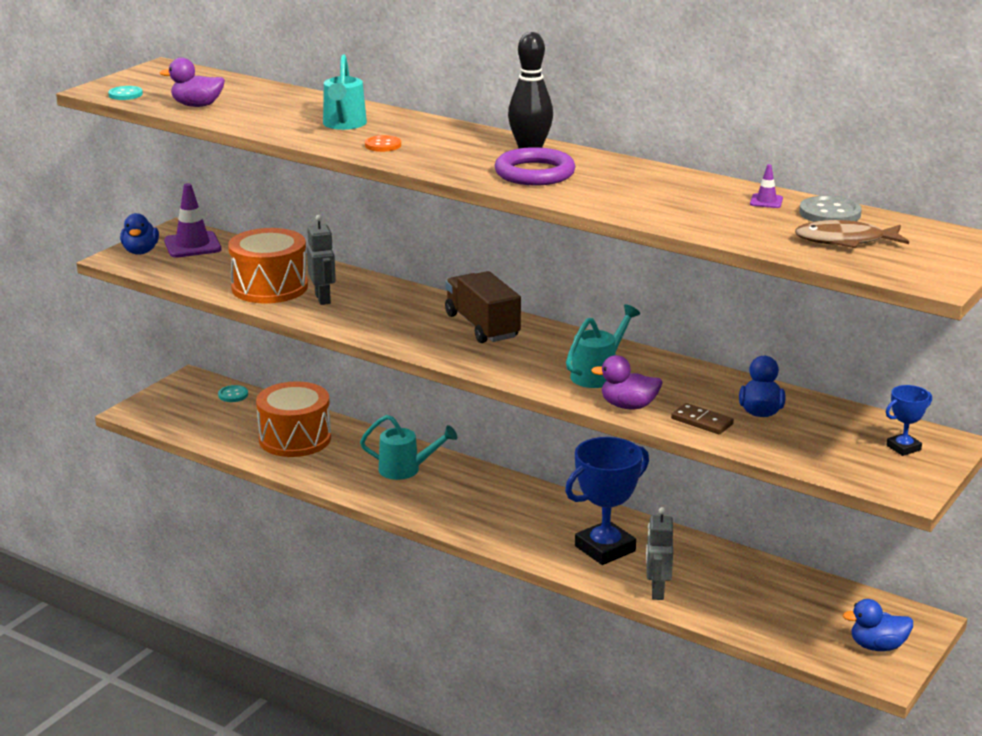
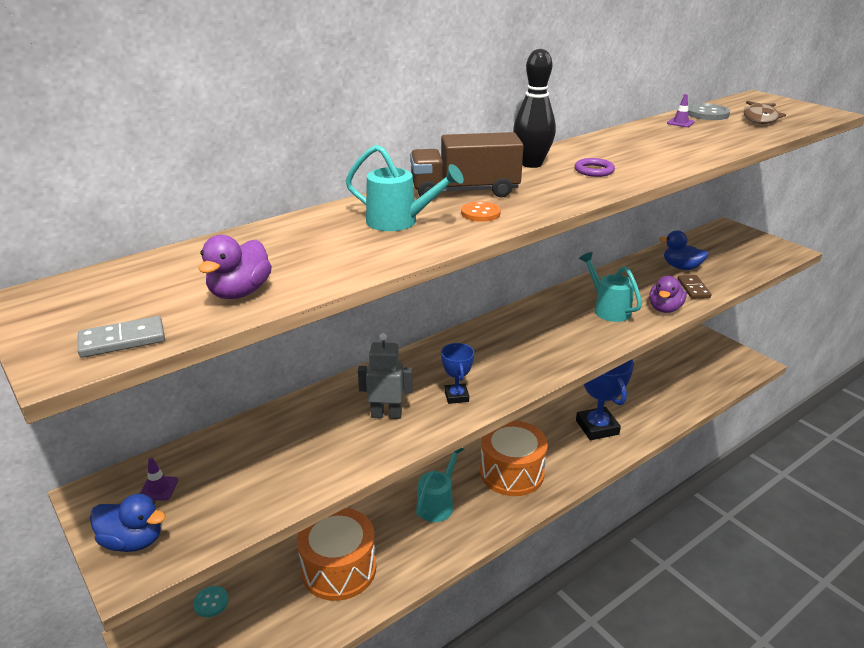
camera: 70 degrees left, 5 degrees up
turquoise button [108,86,143,100] -> grey domino [78,316,165,358]
purple traffic cone [164,183,221,258] -> purple traffic cone [140,457,178,501], size x0.47
orange drum [228,228,308,303] -> orange drum moved to [480,421,548,496]
brown truck [445,271,521,343] -> brown truck moved to [410,132,524,198]
purple ring [494,147,576,185] -> purple ring [575,158,615,177], size x0.54
grey robot [646,507,673,600] -> none
brown domino [671,403,734,434] -> brown domino turned 60 degrees counterclockwise [678,275,711,299]
blue duck [843,599,913,651] -> none
blue trophy [886,385,932,456] -> blue trophy moved to [441,343,474,404]

